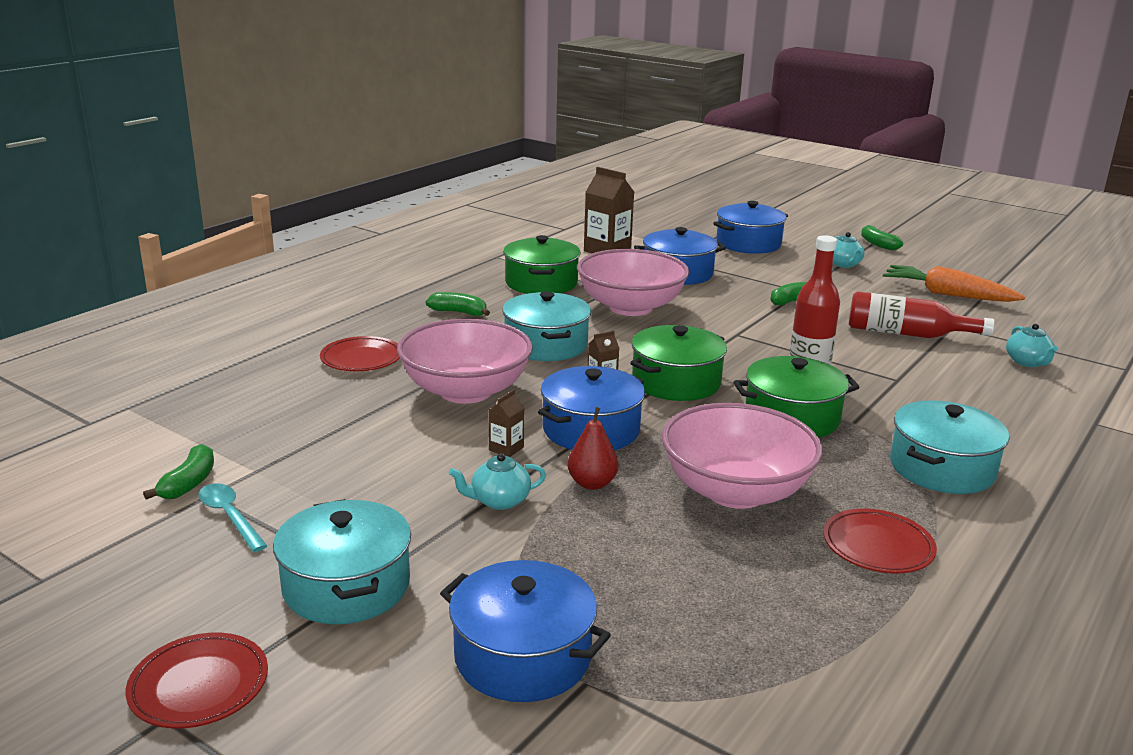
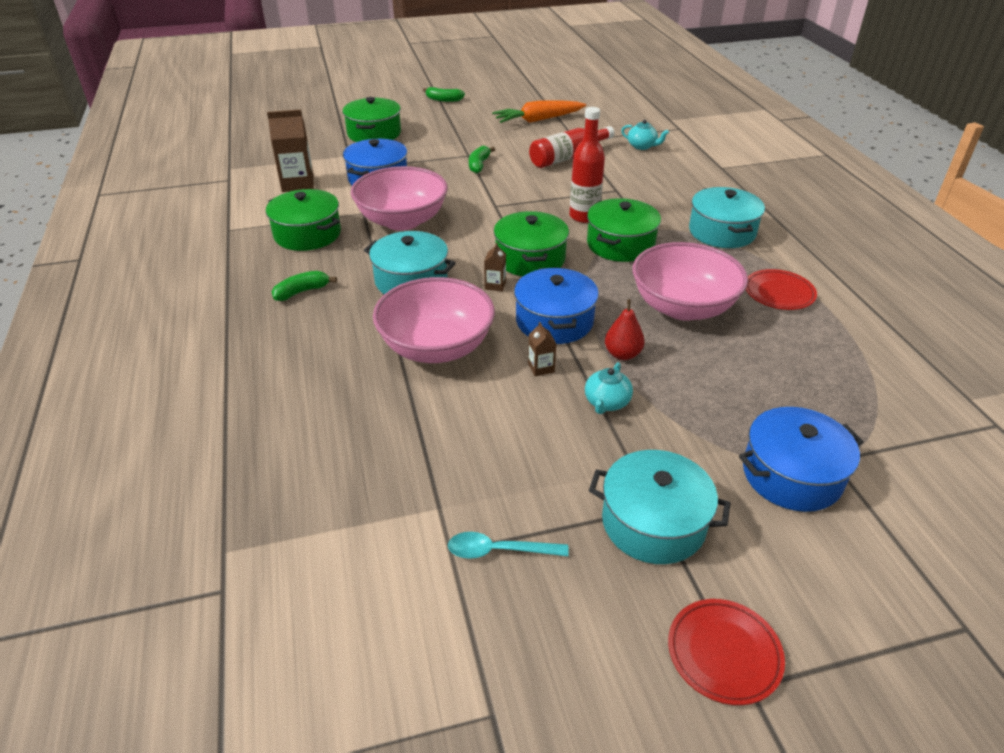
camera: 50 degrees left, 15 degrees up
green banana [143,444,214,500] -> none
red plate [320,336,400,371] -> none
blue pot [713,201,788,254] -> green pot [343,97,401,142]
turquoise teapot [833,232,865,268] -> none

